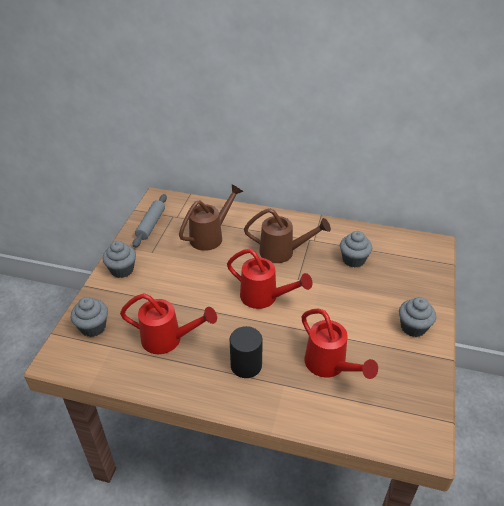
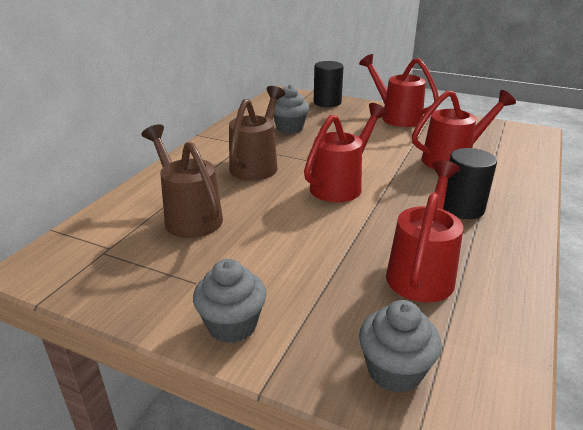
camera: 80 degrees left, 10 degrees down
grey rolling pin [133,194,167,248] -> none
grey cupcake [399,297,436,337] -> red watering can [359,54,439,127]
none -> black cylinder [314,61,344,107]

